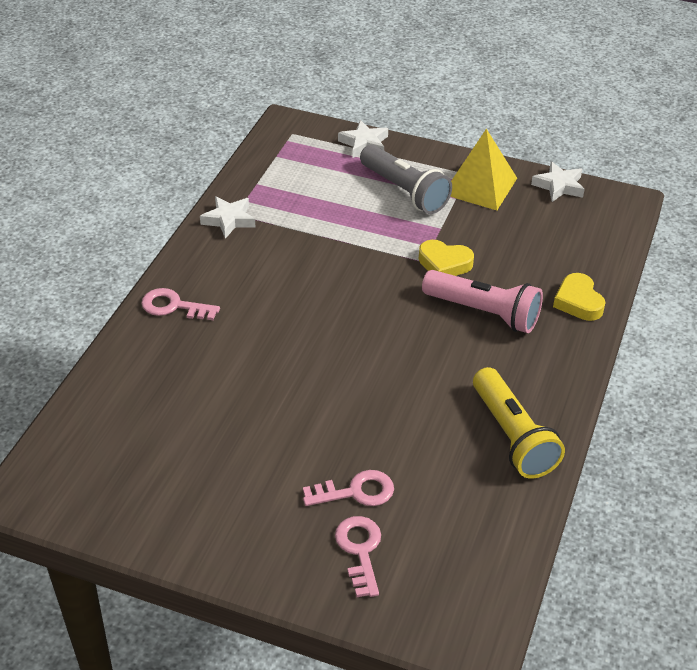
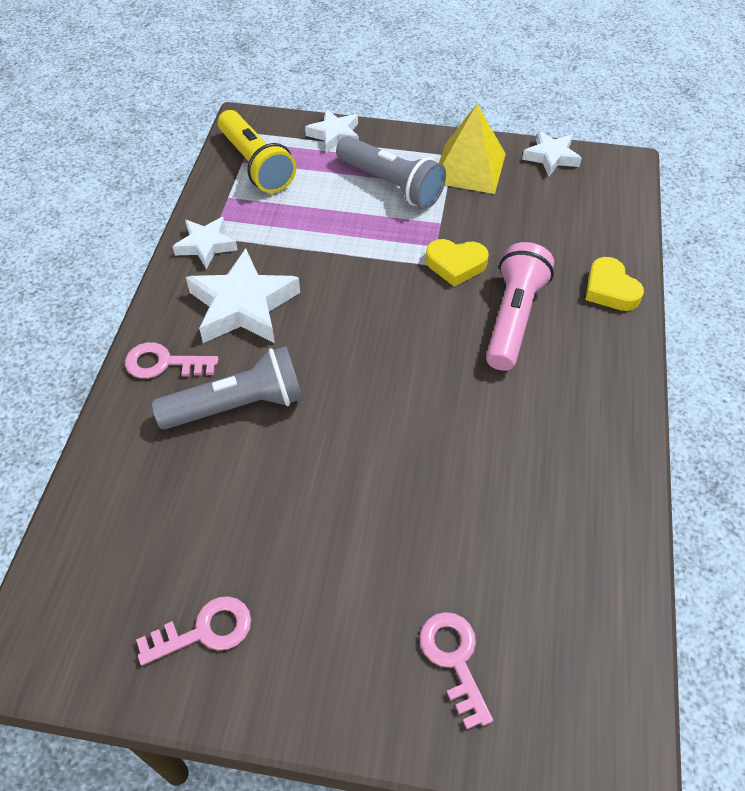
camera: 10 degrees left, 10 degrees up
pink key [303,470,394,506] -> pink key moved to [136,596,251,666]
pink flashlight [422,270,543,333] -> pink flashlight turned 90 degrees counterclockwise [486,242,554,371]
yellow flashlight [473,367,565,479] -> yellow flashlight moved to [218,110,296,193]
none -> grey flashlight [152,346,303,430]
none -> white star [186,248,300,343]

